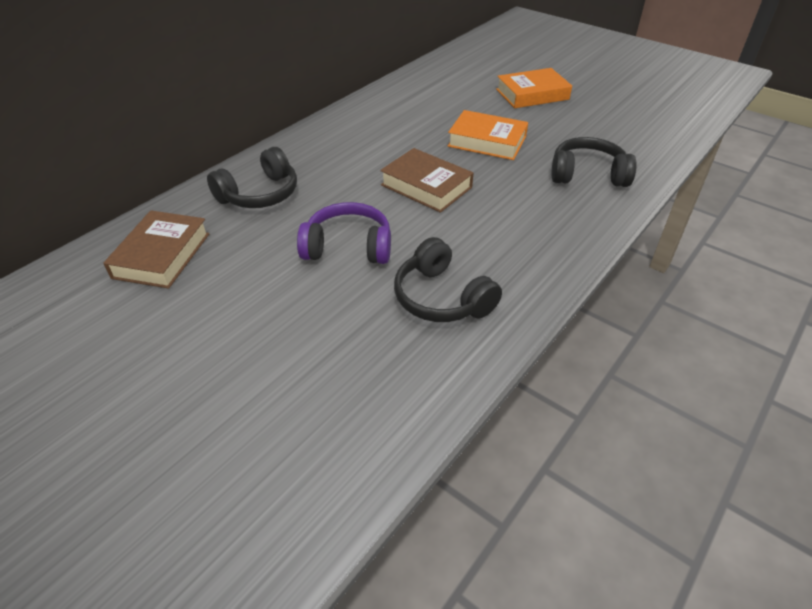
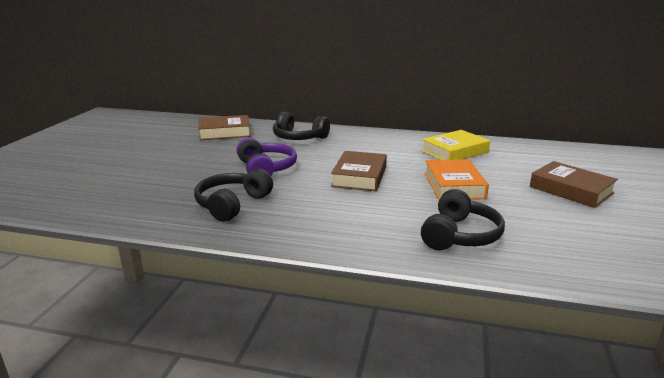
camera: 65 degrees right, 20 degrees down
orange book [496,68,572,108] -> brown book [530,161,618,208]
black headphones [552,137,637,187] -> black headphones turned 45 degrees clockwise [421,189,505,250]
none -> yellow book [421,130,490,160]

